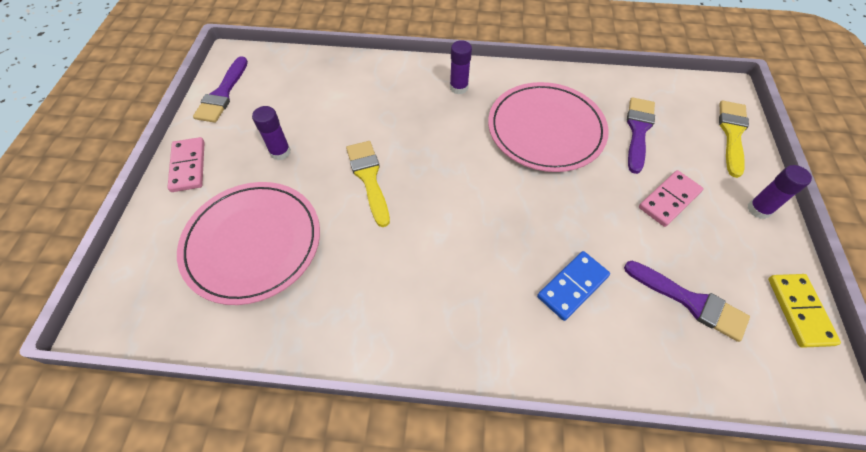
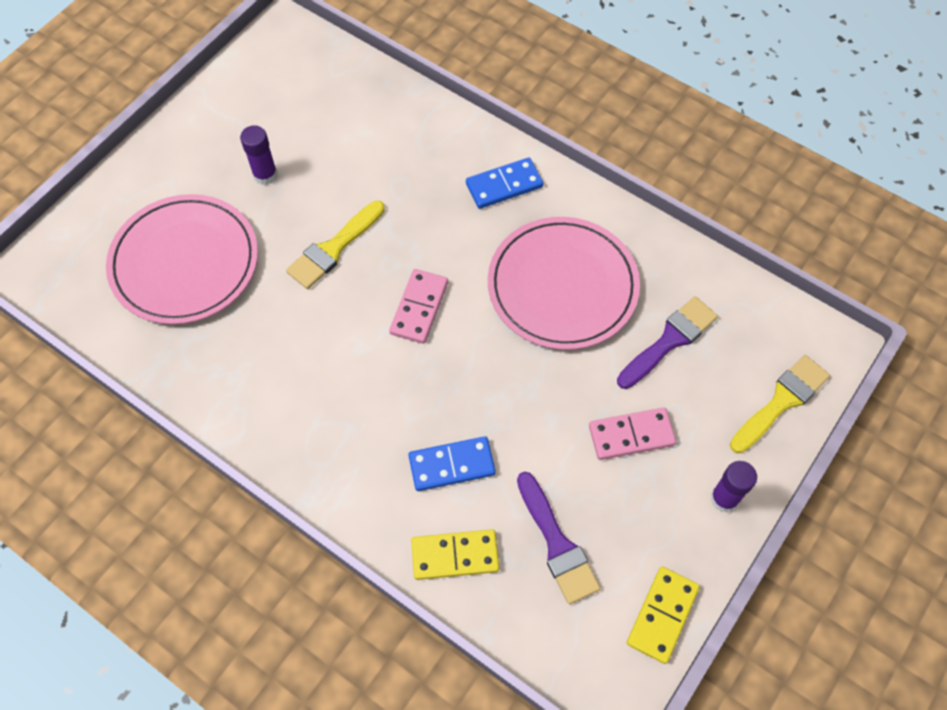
camera: 30 degrees right, 5 degrees up
pink domino [167,137,205,192] -> pink domino moved to [389,269,448,344]
purple brush [193,56,248,123] -> none
yellow brush [346,141,390,227] -> yellow brush turned 150 degrees counterclockwise [286,201,385,289]
purple glue stick [450,40,472,94] -> blue domino [466,157,543,209]
none -> yellow domino [411,529,499,580]

